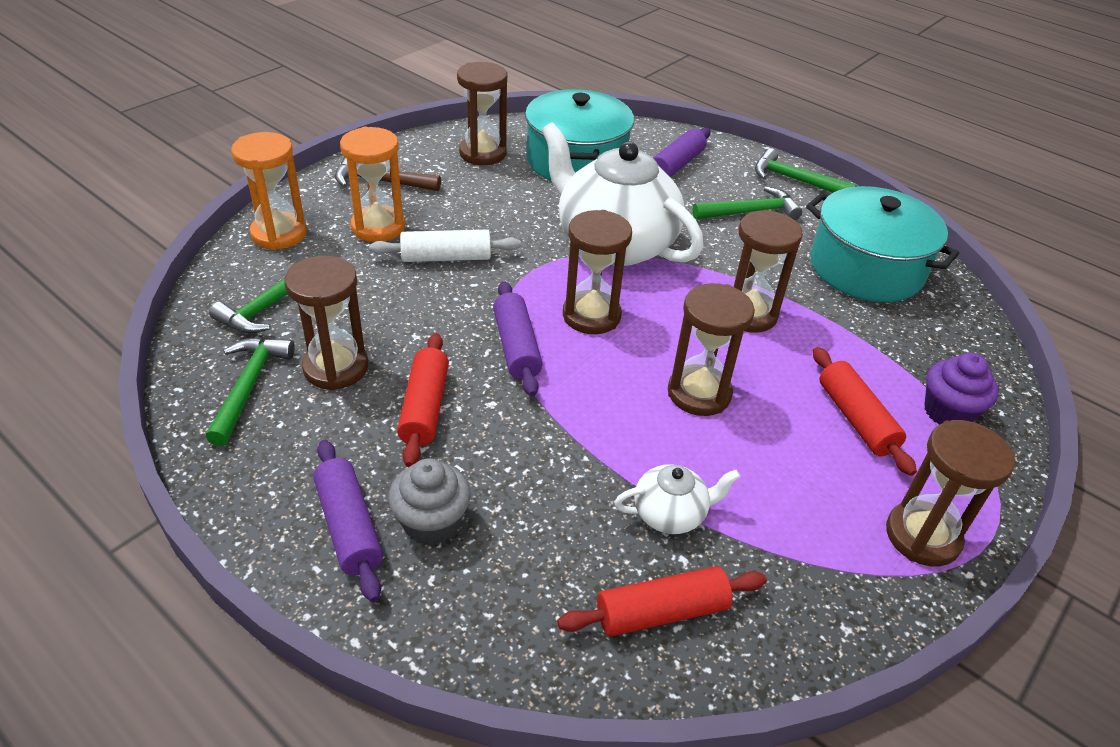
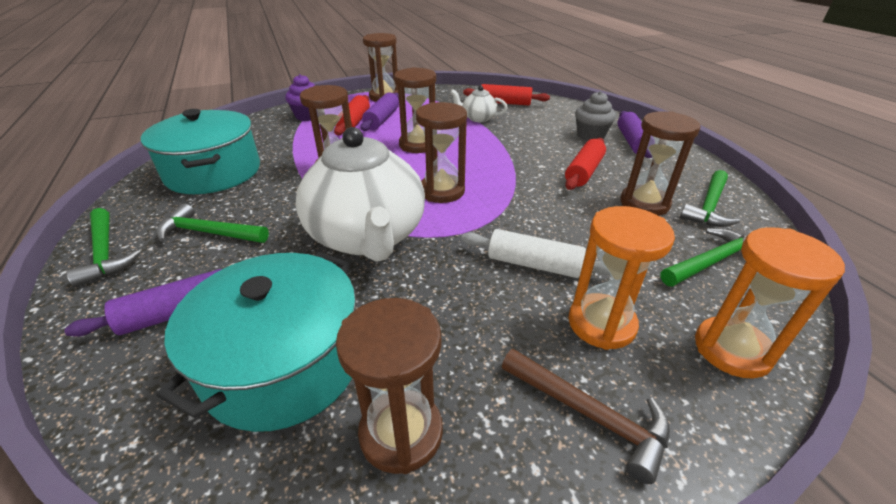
camera: 150 degrees left, 5 degrees down
purple rolling pin [493,281,543,396] -> purple rolling pin moved to [360,93,399,131]

